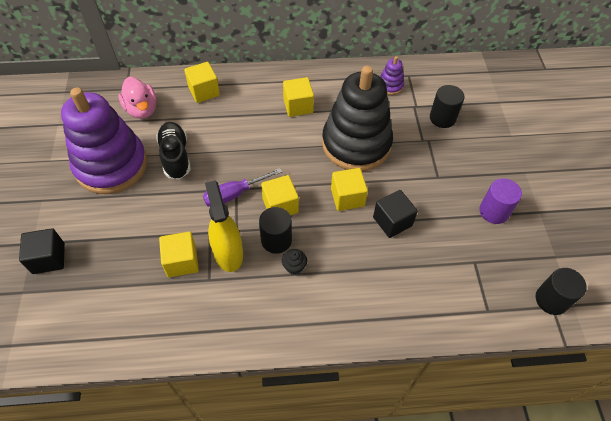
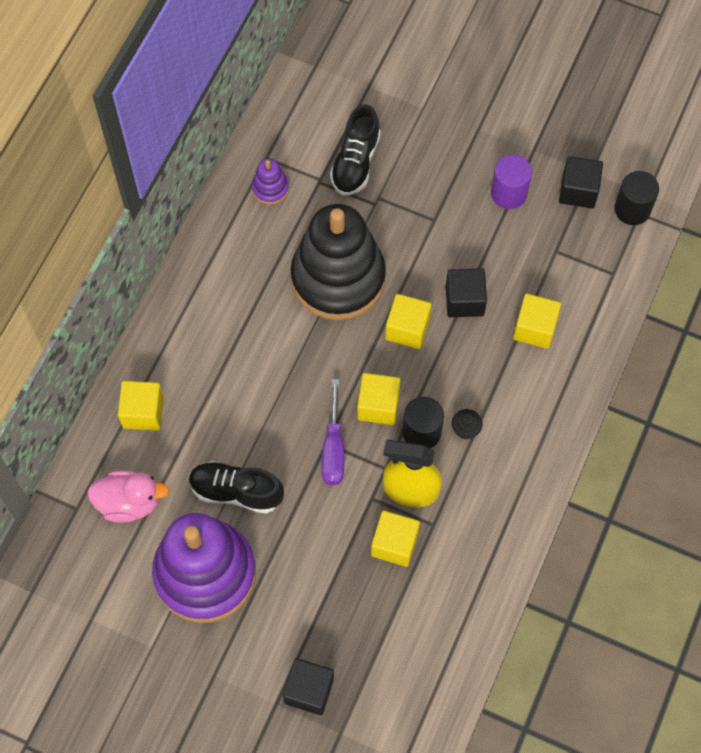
camera: 60 degrees left, 10 degrees up
yellow cube [283,77,314,117] -> yellow cube moved to [513,294,561,349]
black cylinder [430,85,465,128] -> black shoe [330,105,381,195]
none -> black cube [559,156,603,208]

